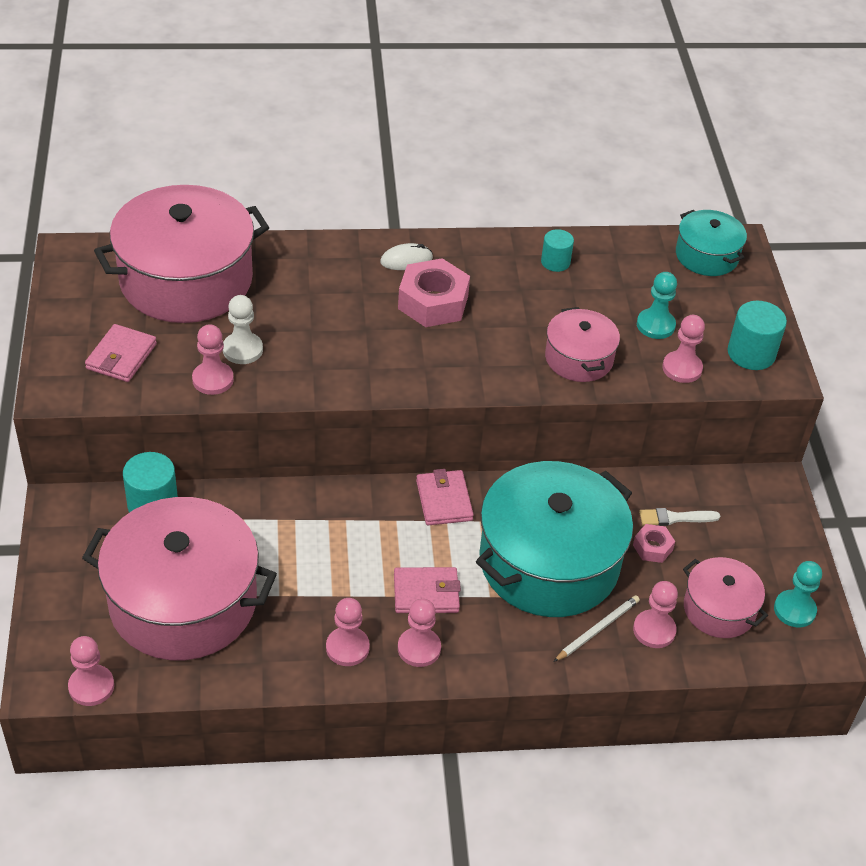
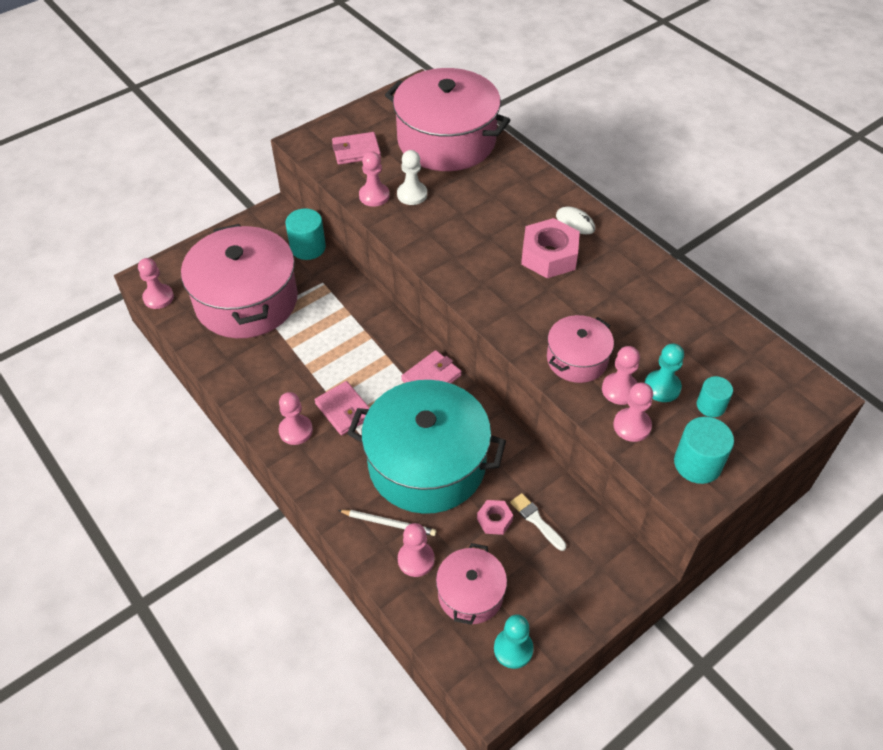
camera: 60 degrees right, 5 degrees up
pink pawn [326,598,370,666] -> pink pawn moved to [602,346,640,405]
turquoise cylinder [541,229,574,272] -> turquoise cylinder moved to [697,376,733,417]
turquoise pot [676,210,747,276] -> none

